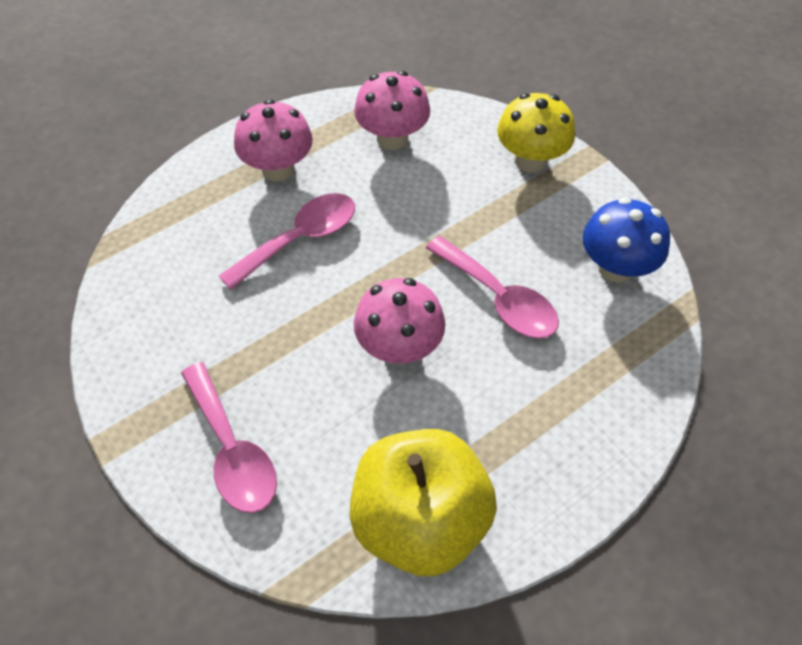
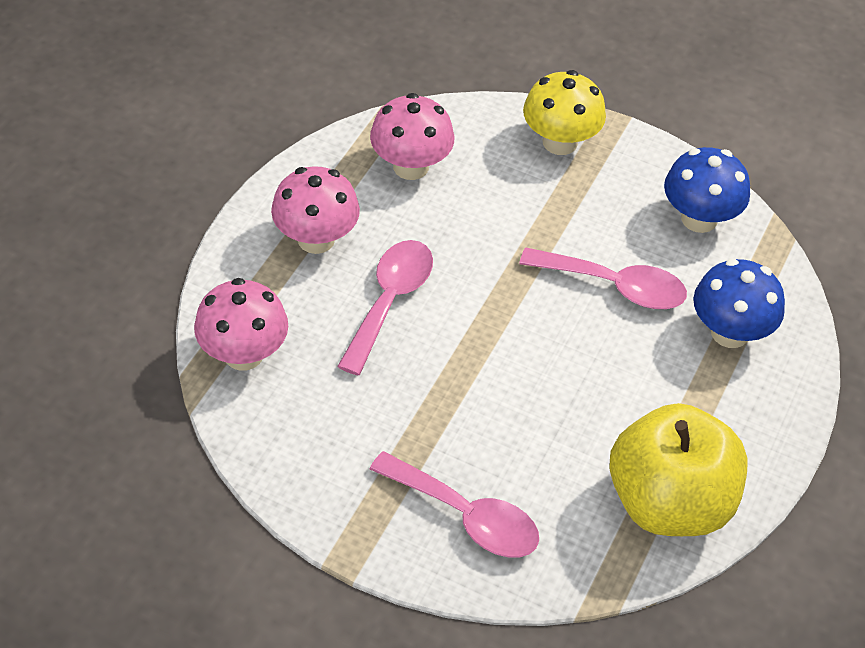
camera: 30 degrees left, 5 degrees down
pink mushroom [354,278,445,364] -> pink mushroom moved to [194,278,288,371]
none -> blue mushroom [693,259,785,348]

